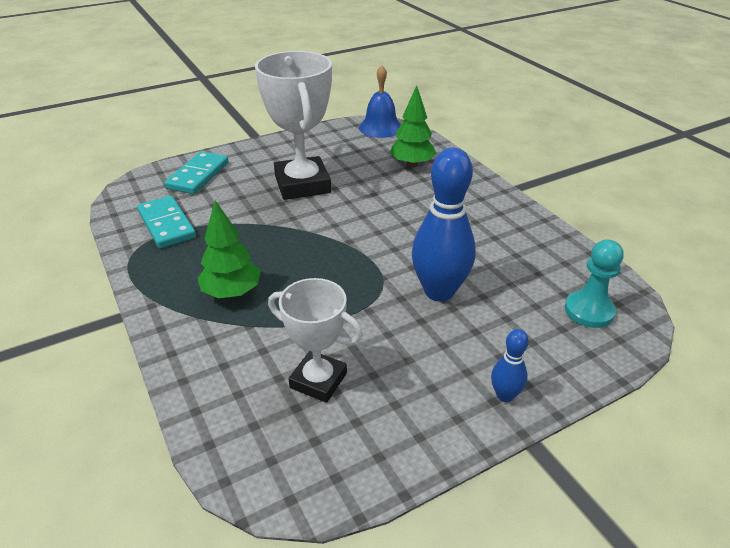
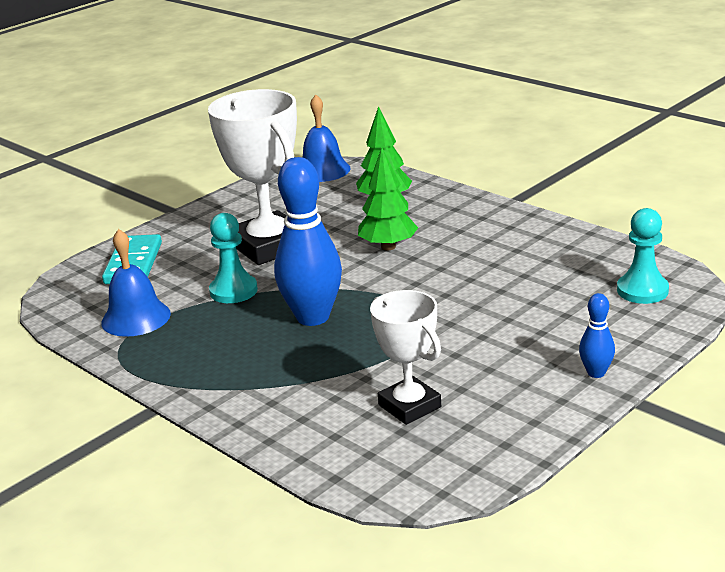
camera: 15 degrees left, 10 degrees down
turquoise domino [137,196,196,248] -> blue bell [101,229,171,337]
green tree [198,200,261,298] -> green tree moved to [358,147,418,250]
white trophy [268,278,363,403] -> white trophy turned 45 degrees clockwise [370,290,441,425]
blue bowling pin [412,148,476,302] -> blue bowling pin moved to [274,157,342,326]
none -> turquoise pawn [209,213,258,303]

